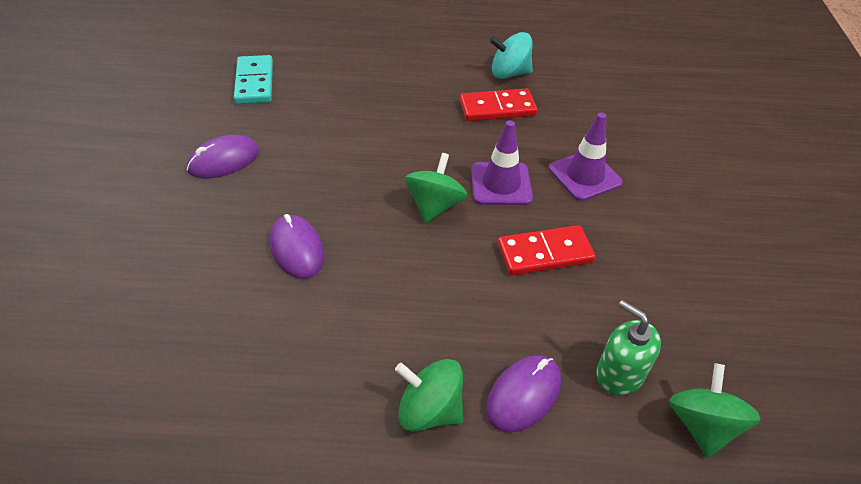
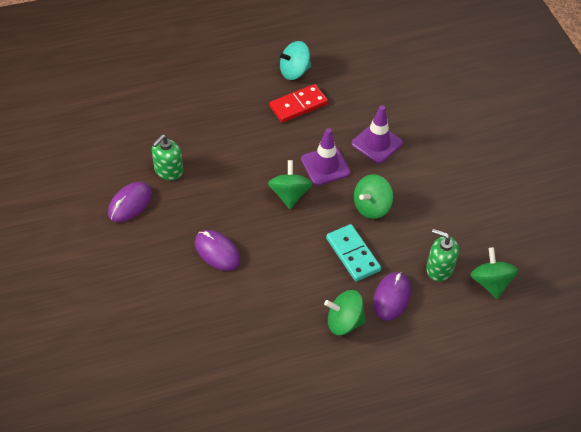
camera: 20 degrees left, 5 degrees up
turquoise domino [234,55,273,104] -> turquoise domino moved to [326,224,381,282]
red domino [498,225,596,276] -> green spinning top [354,174,393,219]
none -> green soap dispenser [152,135,183,180]

